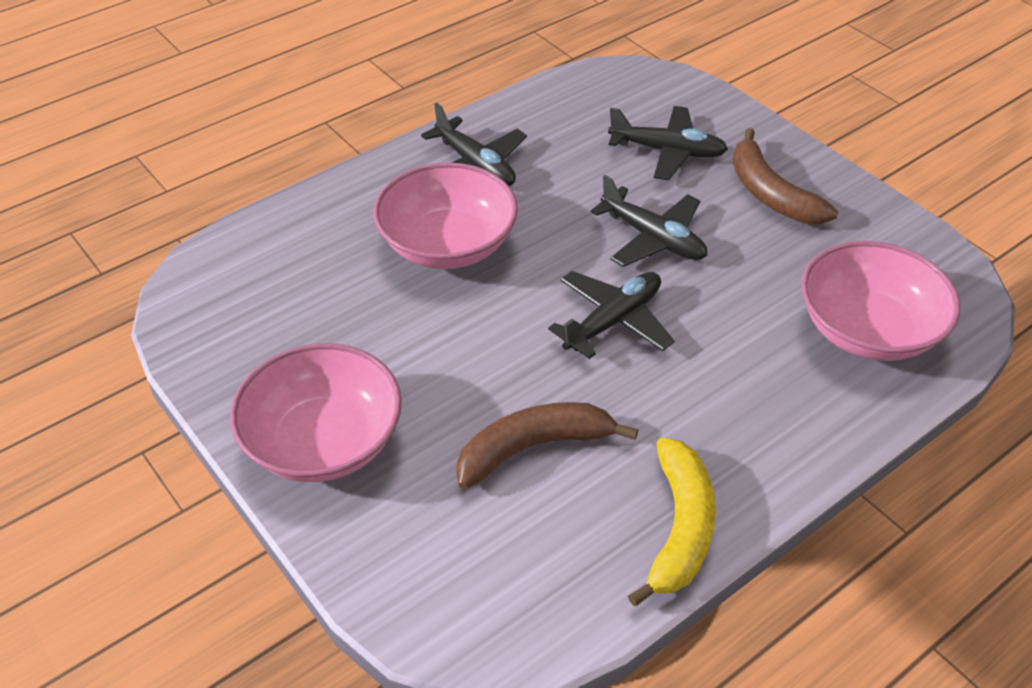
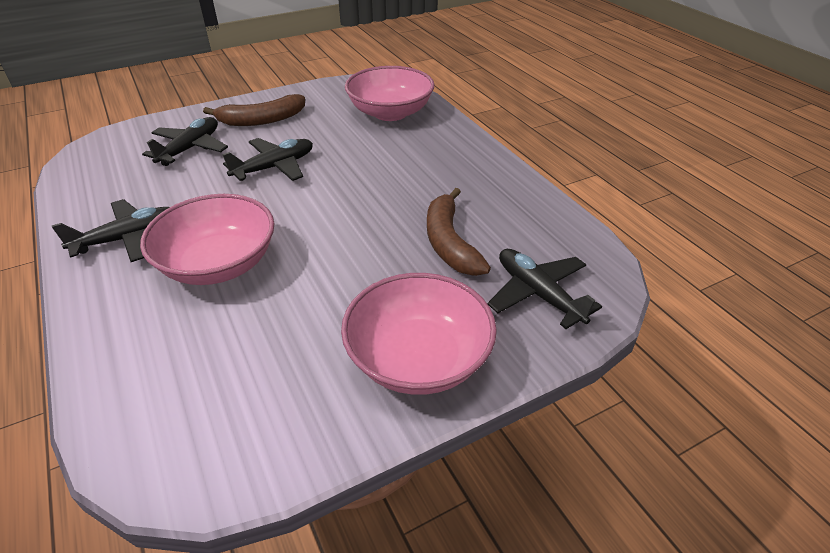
camera: 80 degrees left, 5 degrees down
black plane [548,271,675,359] -> black plane moved to [488,249,602,329]
yellow banana [628,437,716,606] -> none

